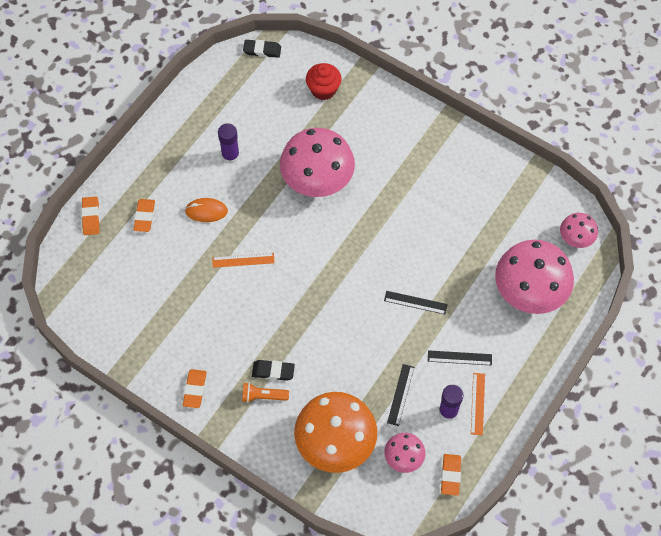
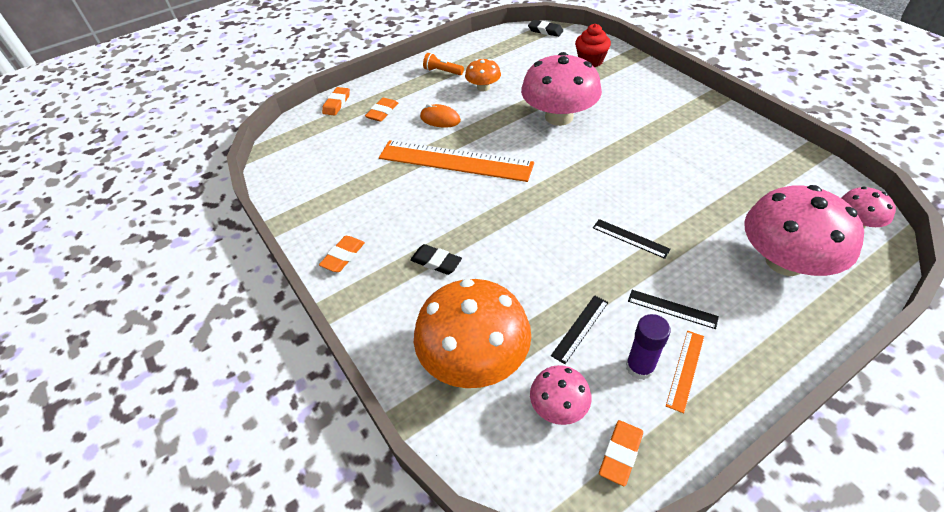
camera: 25 degrees right, 15 degrees down
orange ruler [212,253,275,268] -> orange ruler [379,140,534,182], size x2.34
purple glue stick [218,123,240,164] -> orange mushroom [465,59,501,91]
orange flashlight [242,383,289,403] -> orange flashlight moved to [423,53,464,75]

